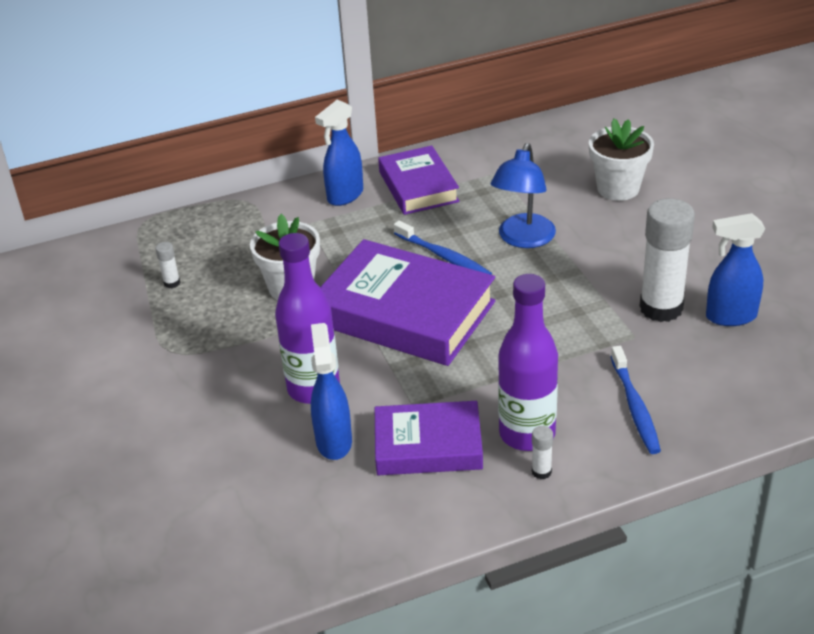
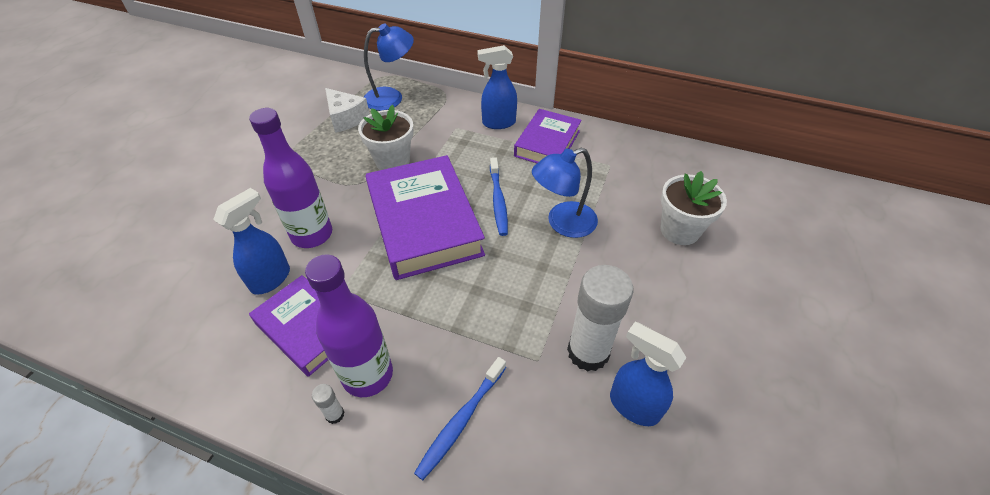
camera: 40 degrees right, 10 degrees up
white glue stick [156,242,180,288] -> white cheese [325,88,370,133]
none -> blue lamp [364,23,414,111]

